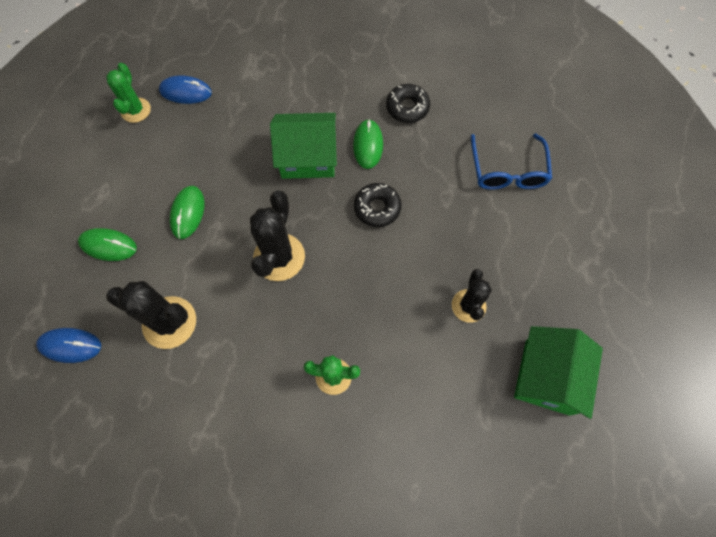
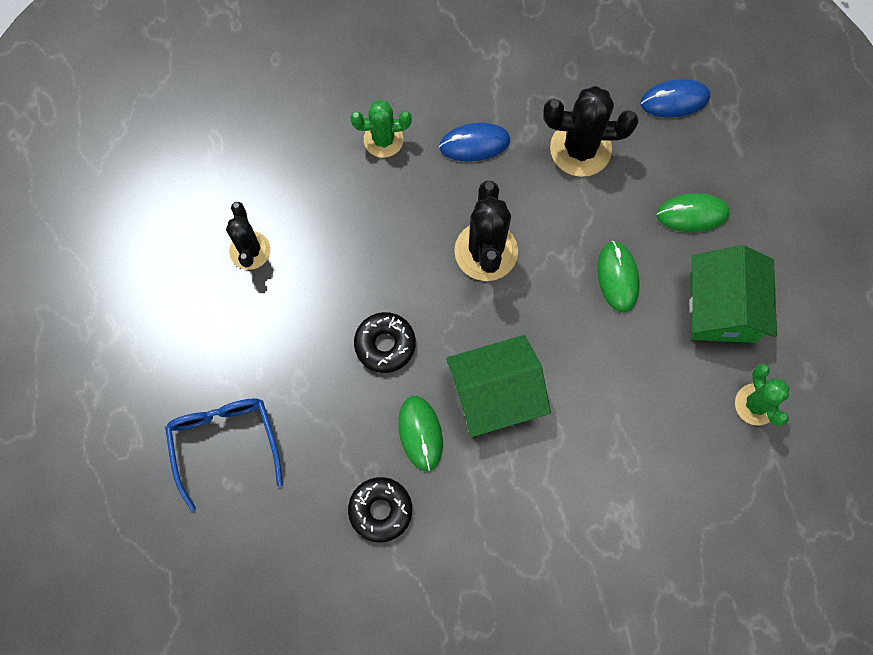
camera: 165 degrees right, 5 degrees up
blue mouse [159,75,212,104] -> blue mouse moved to [439,123,510,162]
green house [514,326,603,419] -> green house moved to [689,245,777,343]

